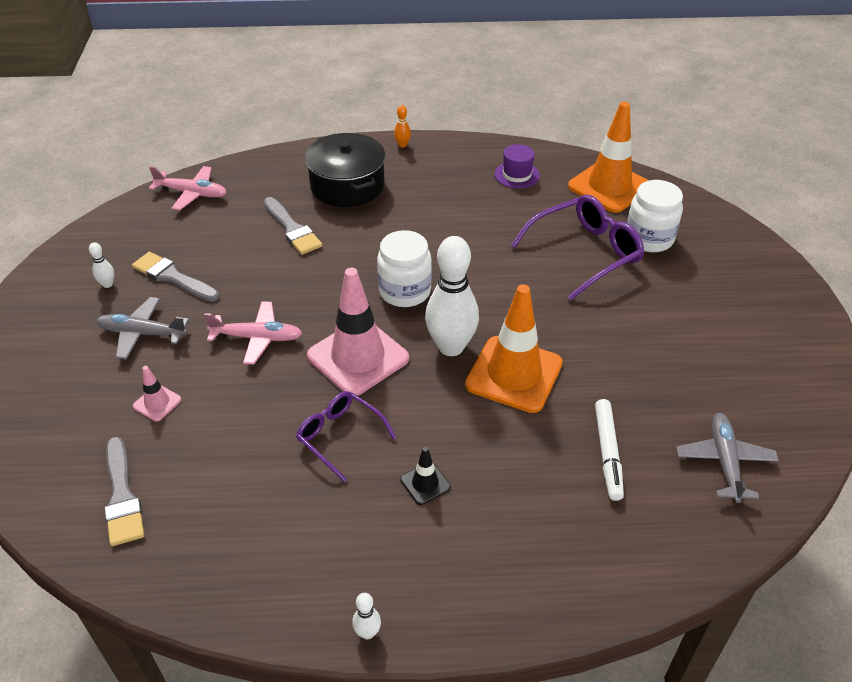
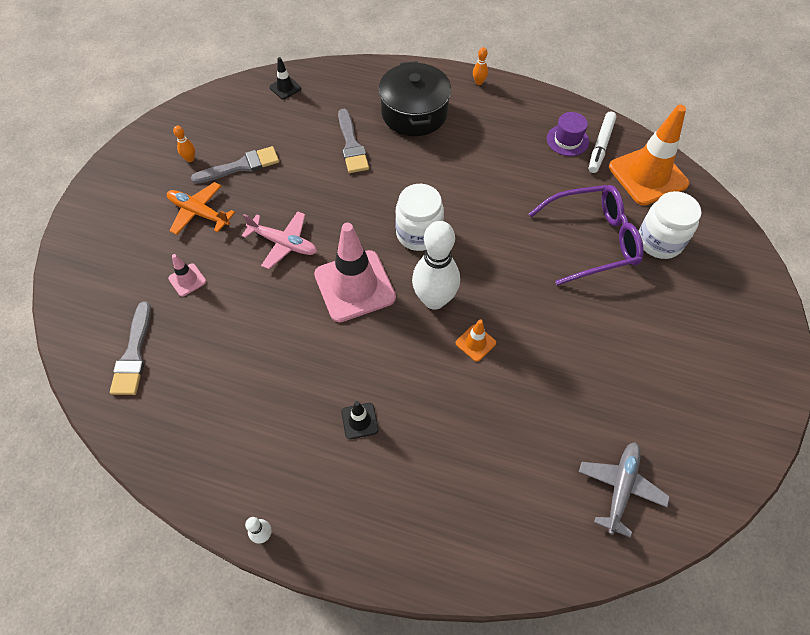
camera: 20 degrees right, 15 degrees up
white bowling pin [89,242,114,288] -> orange bowling pin [173,125,195,162]
grey plane [96,297,189,360] -> orange plane [167,182,235,235]
grey brush [132,252,219,302] -> grey brush turned 105 degrees clockwise [191,146,279,184]
pink plane [149,166,227,210] -> black traffic cone [269,57,301,99]
purple glasses [296,391,396,482] -> none
orange traffic cone [465,284,563,413] -> orange traffic cone [456,319,496,362], size x0.44
white marker [595,399,624,501] -> white marker moved to [589,111,616,173]

